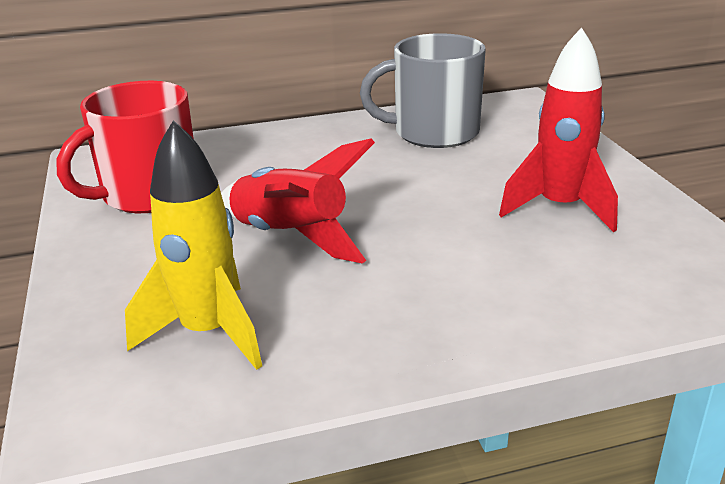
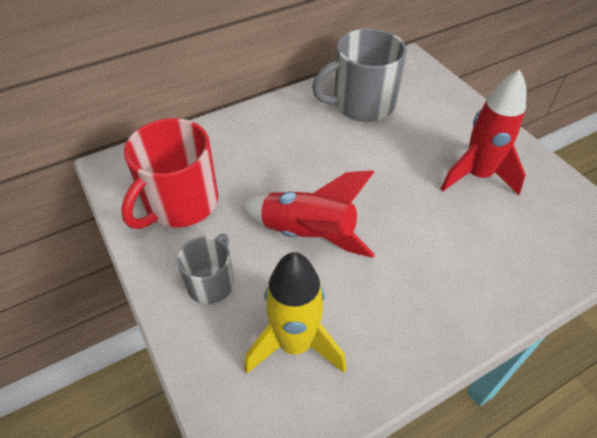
camera: 15 degrees left, 20 degrees up
none -> grey mug [177,234,234,304]

